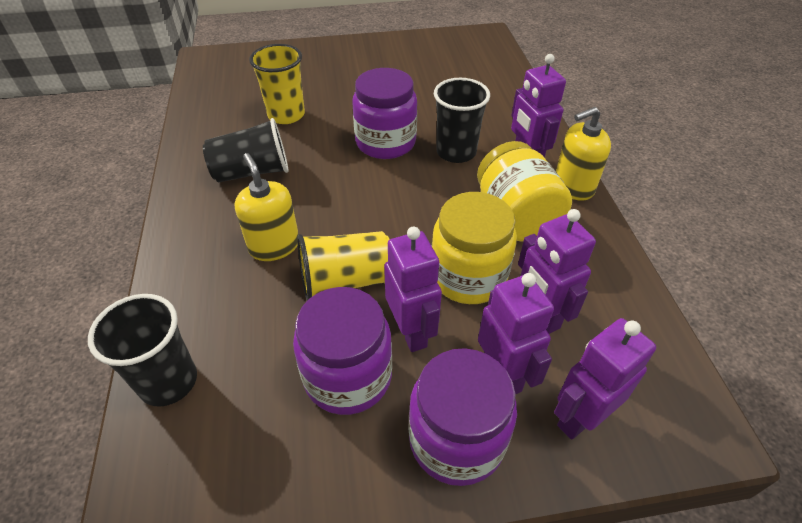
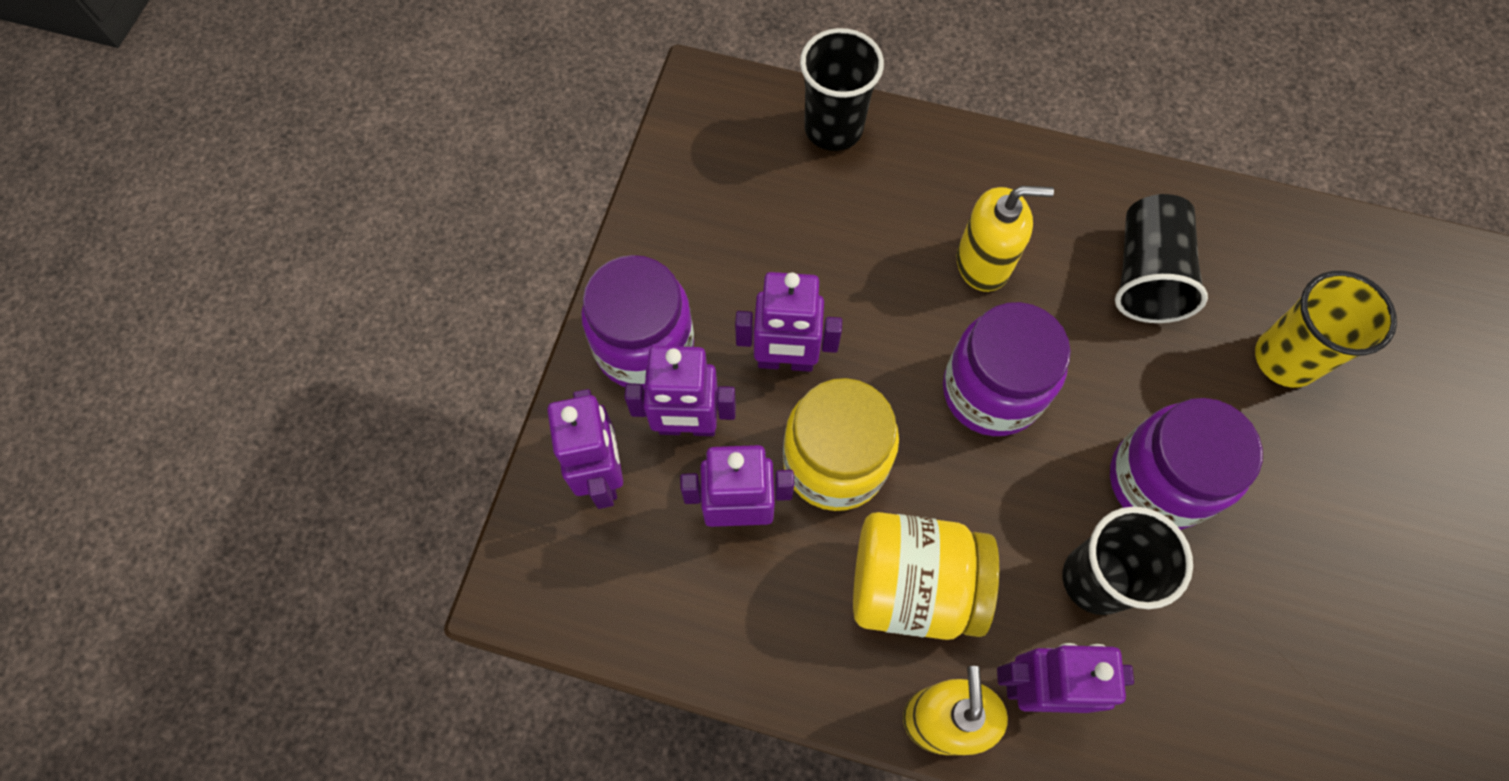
camera: 115 degrees right, 20 degrees up
purple jar [293,287,392,415] -> purple jar moved to [943,302,1071,436]
yellow cup [297,231,390,301] -> none

